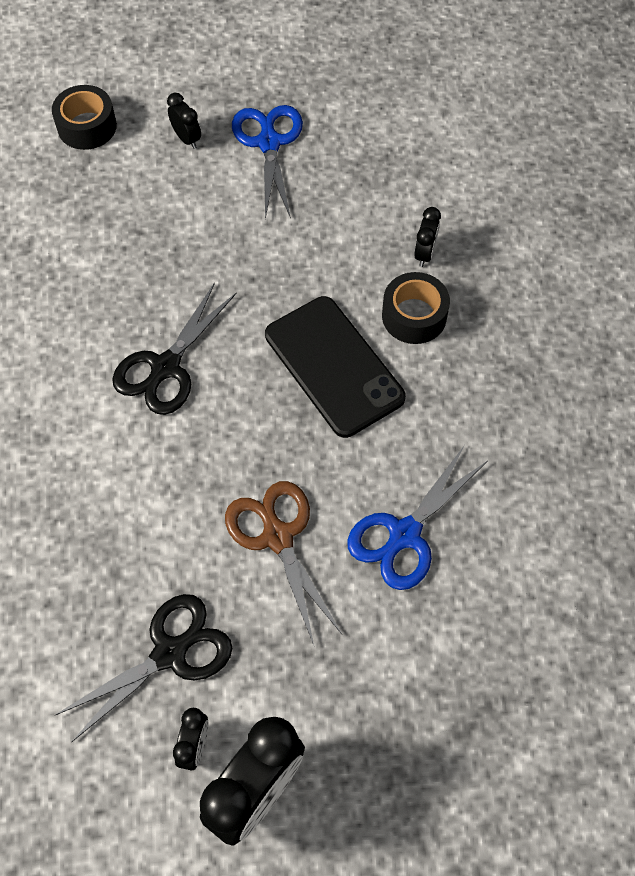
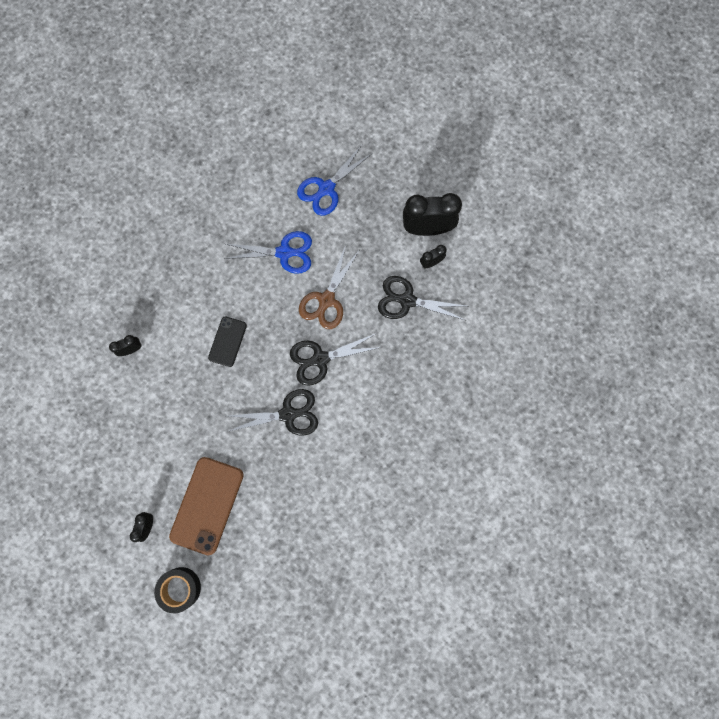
camera: 130 degrees left, 15 degrees up
blue scissors [232,105,303,219] -> blue scissors moved to [297,145,373,216]
black phone [265,296,406,438] -> black phone [208,317,247,367], size x0.57
black tape [382,272,450,344] -> none
none -> brown phone [169,457,244,555]
none -> black scissors [290,333,382,386]

